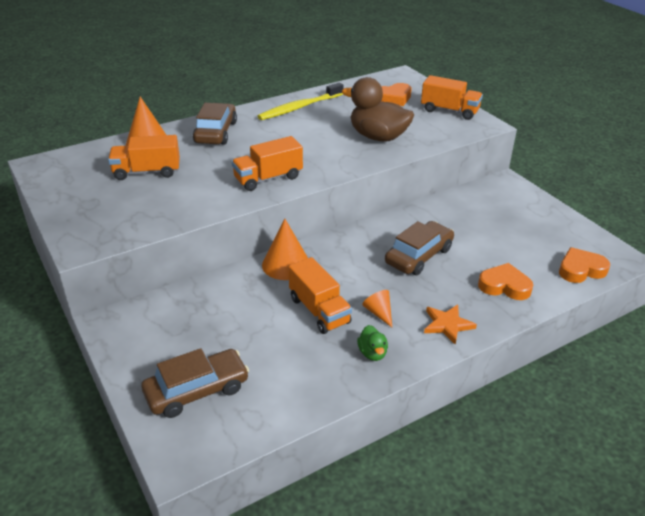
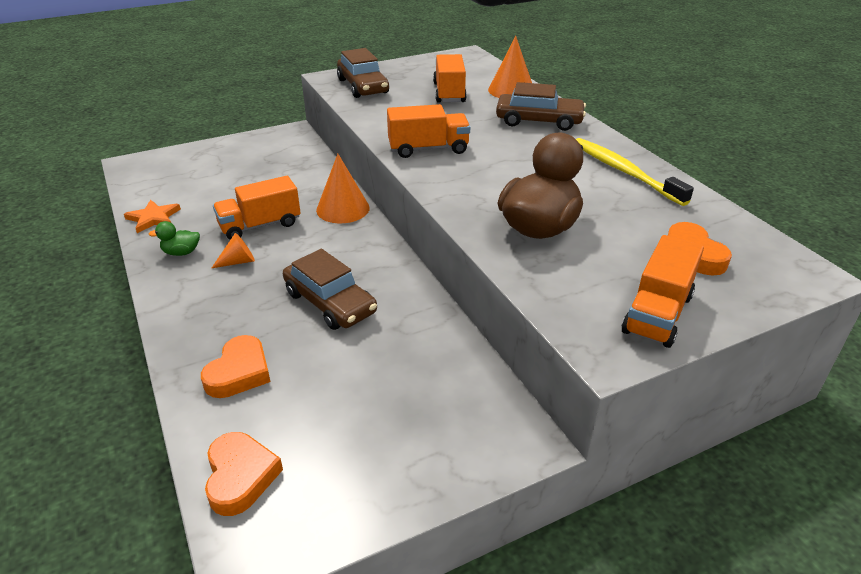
camera: 95 degrees right, 0 degrees up
brown car [141,348,249,418] -> brown car moved to [337,48,389,98]
orange truck [232,136,303,191] -> orange truck turned 105 degrees clockwise [387,104,470,158]
orange star [424,304,477,345] -> orange star moved to [124,200,181,233]

